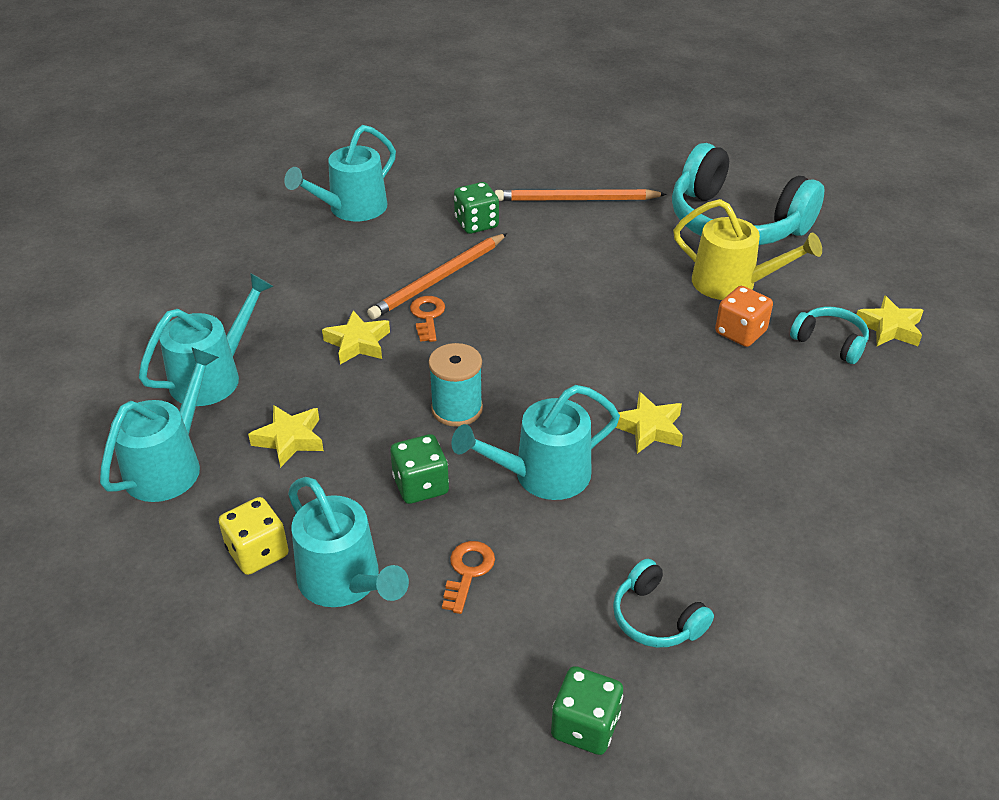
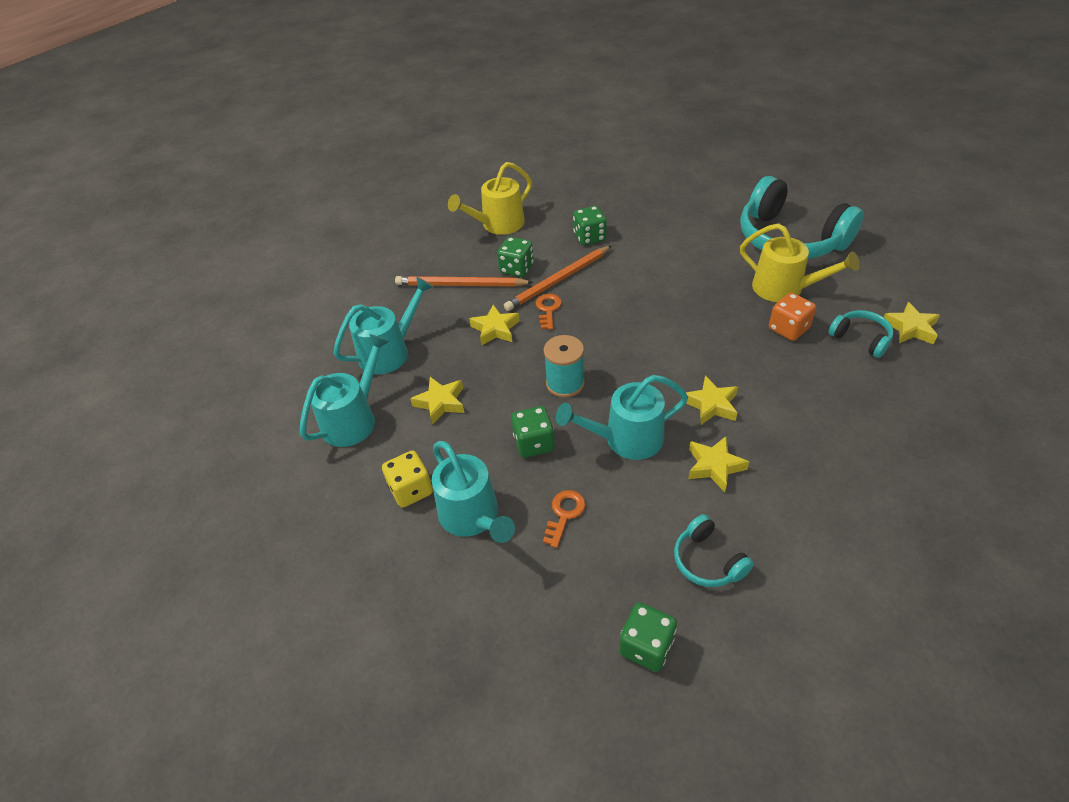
camera: 10 degrees right, 5 degrees up
turquoise watering can [284,125,396,221] -> yellow watering can [448,162,532,235]
orange pencil [494,189,667,201] -> orange pencil moved to [395,276,533,287]
none -> green dice [497,237,534,277]
none -> yellow star [688,436,749,492]

